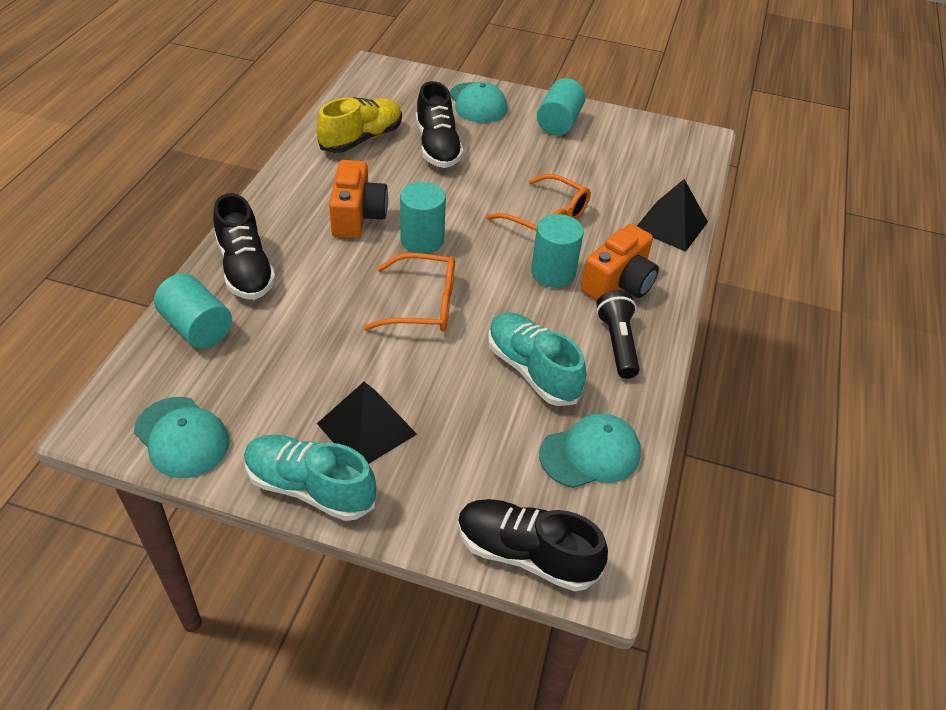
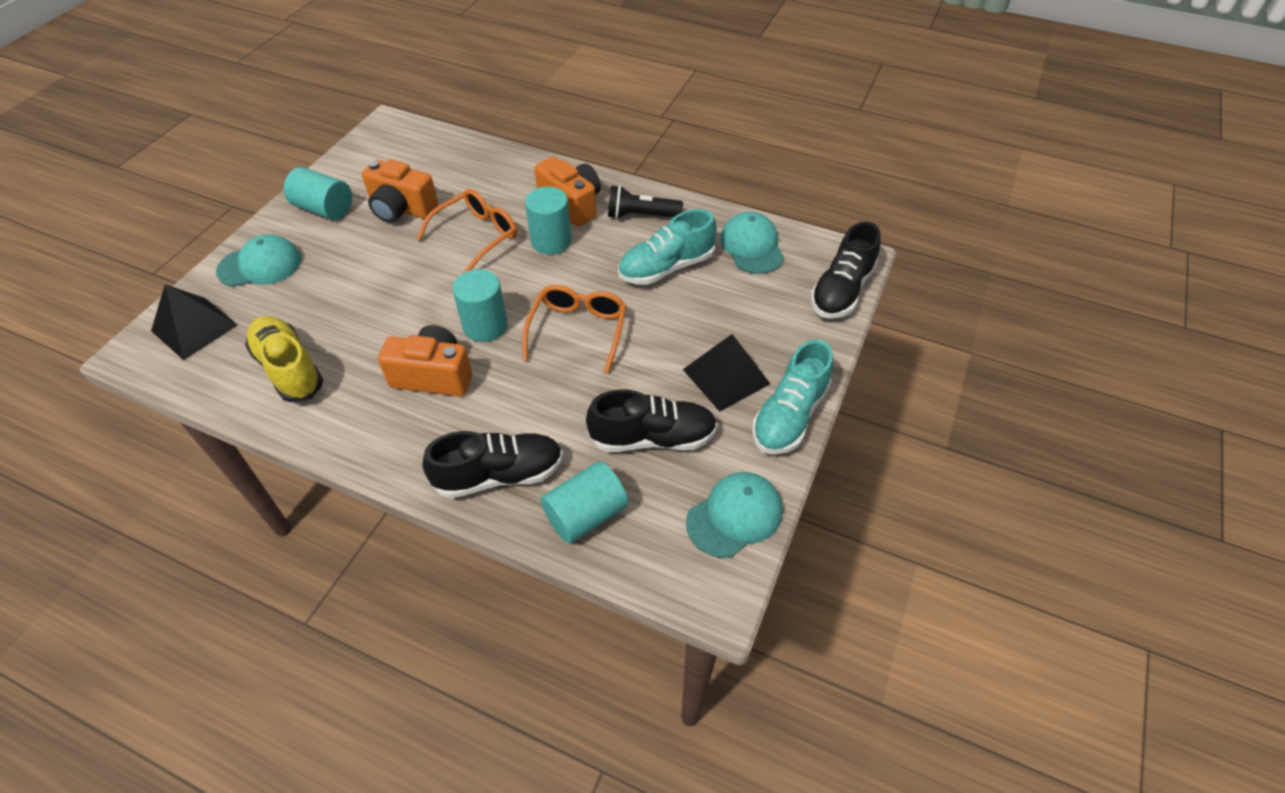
camera: 80 degrees left, 5 degrees up
black shoe [416,81,464,168] -> black shoe moved to [586,389,717,452]
black pyramid [637,179,708,252] -> black pyramid moved to [151,284,237,360]
none -> orange camera [362,159,438,223]

